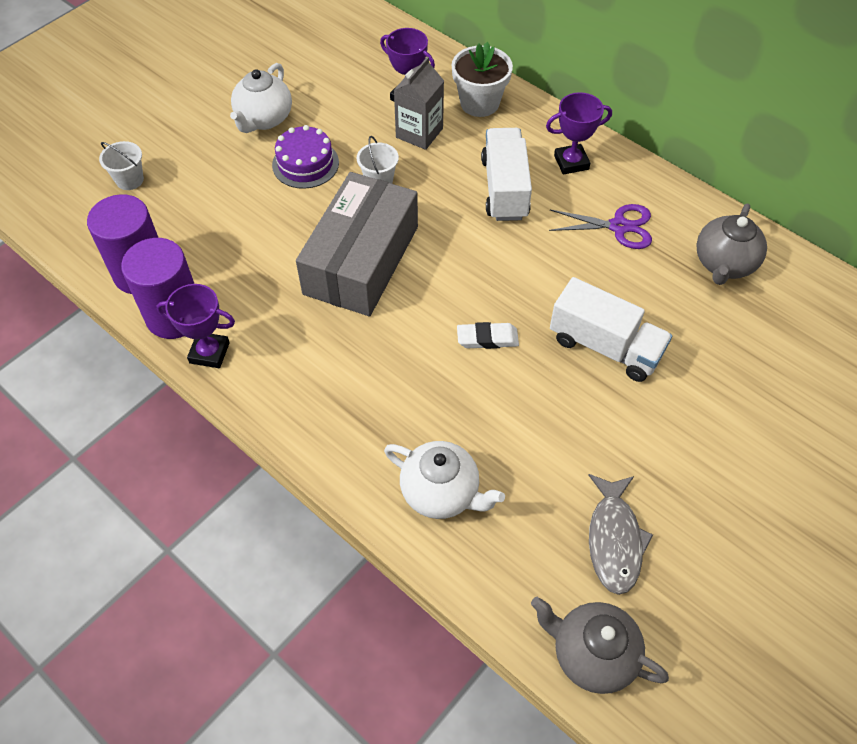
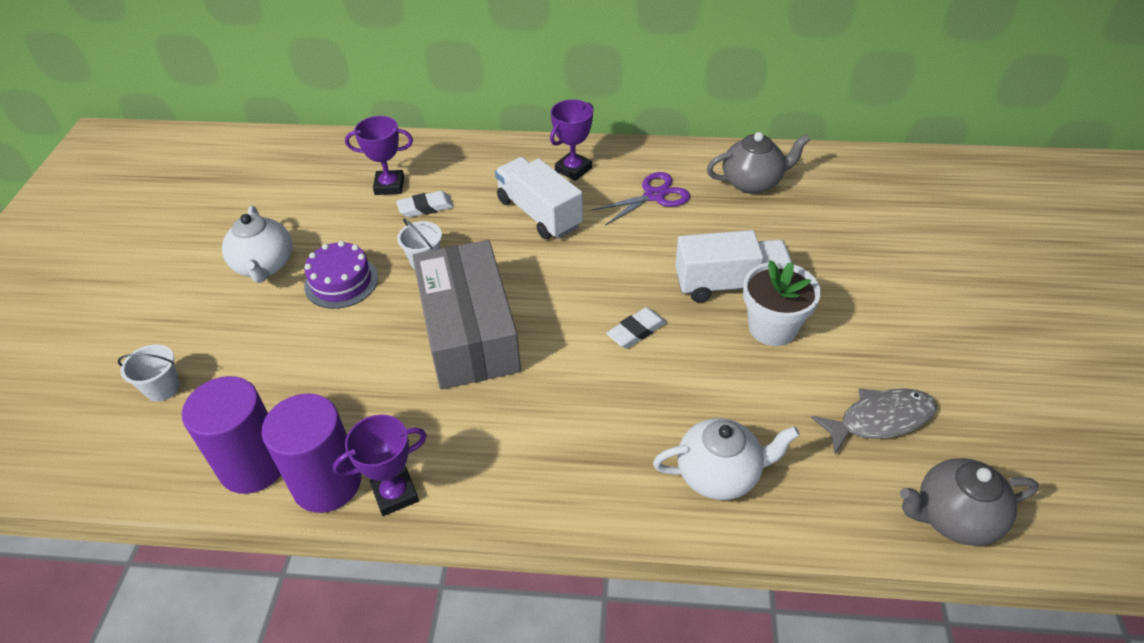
camera: 35 degrees left, 10 degrees down
grey carton [394,57,444,150] -> white eraser [396,191,454,217]
white flower pot [452,42,513,117] -> white flower pot moved to [743,260,821,346]
grey fish [588,474,653,595] -> grey fish turned 75 degrees counterclockwise [811,388,937,454]
grey teapot [696,203,767,285] -> grey teapot turned 90 degrees counterclockwise [707,132,810,194]

